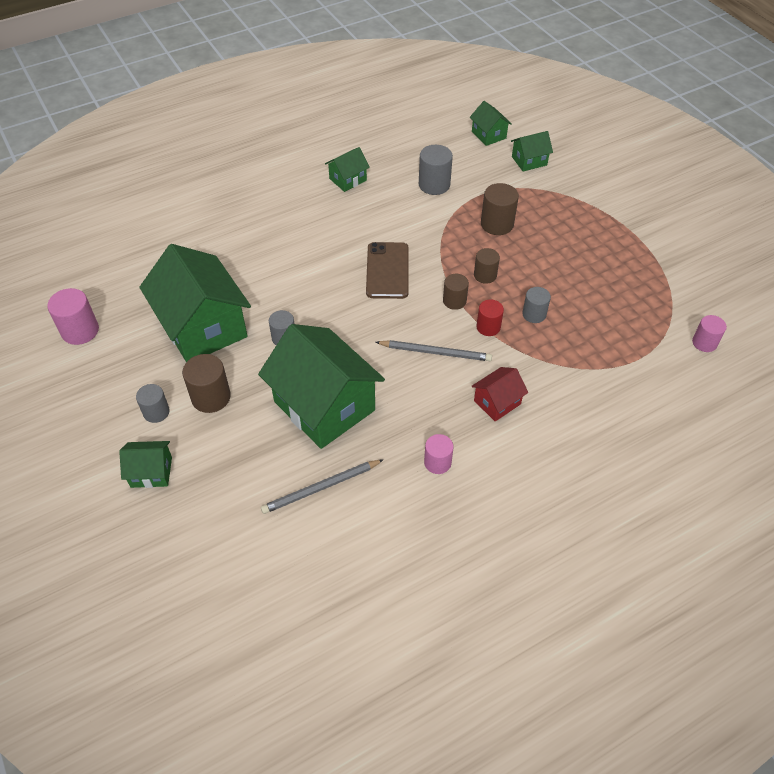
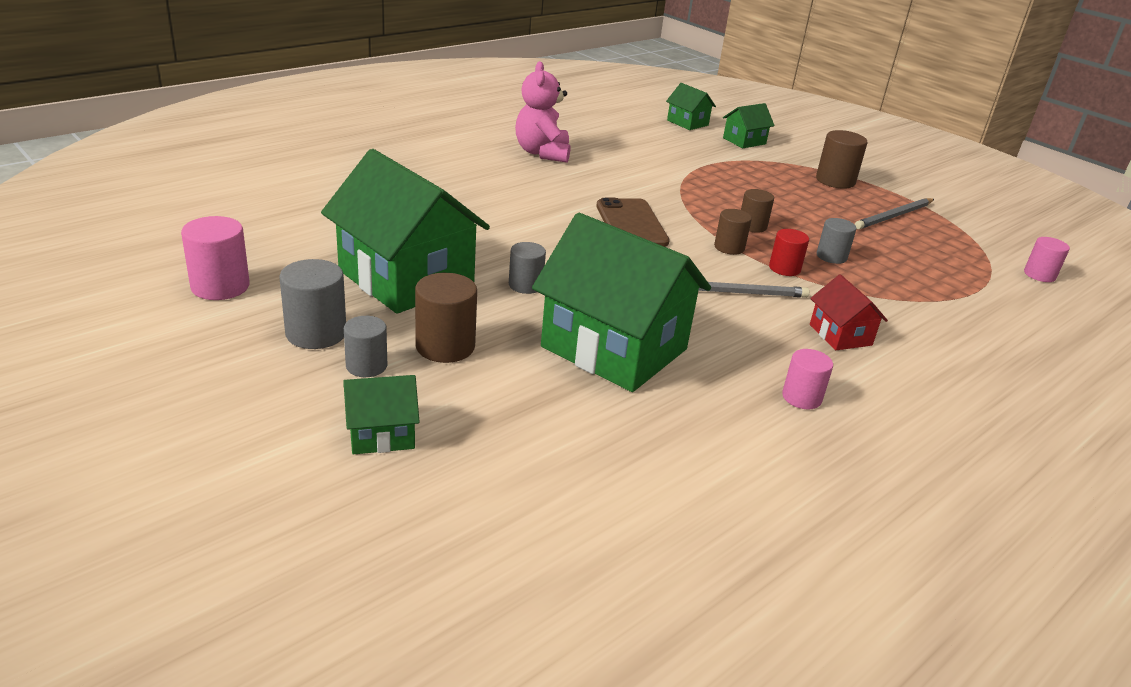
camera: 15 degrees left, 20 degrees down
grey pencil [261,459,384,514] -> grey pencil moved to [855,198,934,229]
green house [325,147,370,192] -> pink teddy bear [515,61,571,163]
grey cylinder [419,145,453,195] -> grey cylinder moved to [279,259,346,349]
red house [472,367,528,421] -> red house turned 60 degrees counterclockwise [810,274,888,350]
brown cylinder [481,183,519,235] -> brown cylinder moved to [816,130,868,189]

